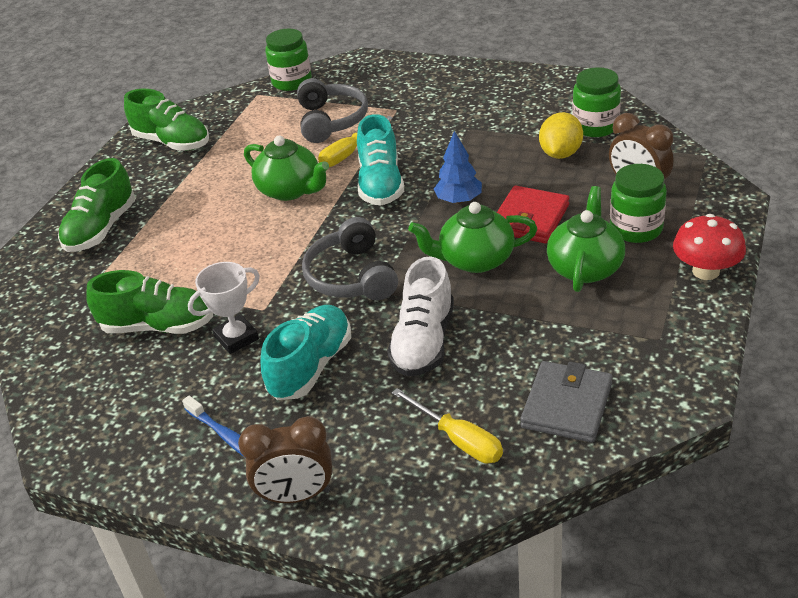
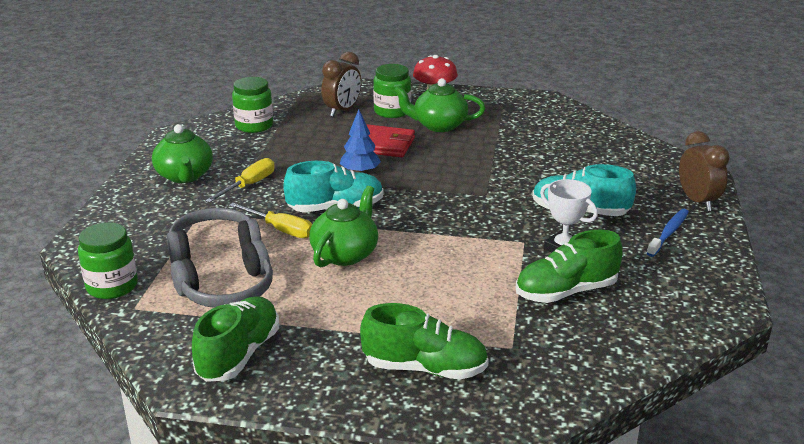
camera: 105 degrees left, 10 degrees down
green shoe [86,270,213,334] -> green shoe turned 105 degrees counterclockwise [516,229,623,303]
grey headphones [302,217,398,300] -> grey headphones moved to [171,240,273,308]
white shoe [387,256,454,377] -> none
yellow screwdriver [392,388,503,463] -> yellow screwdriver moved to [205,158,275,203]
green teapot [408,202,538,273] -> green teapot moved to [152,124,213,183]
grey wallet [520,361,613,443] -> none
yellow lemon [539,112,583,159] -> none

